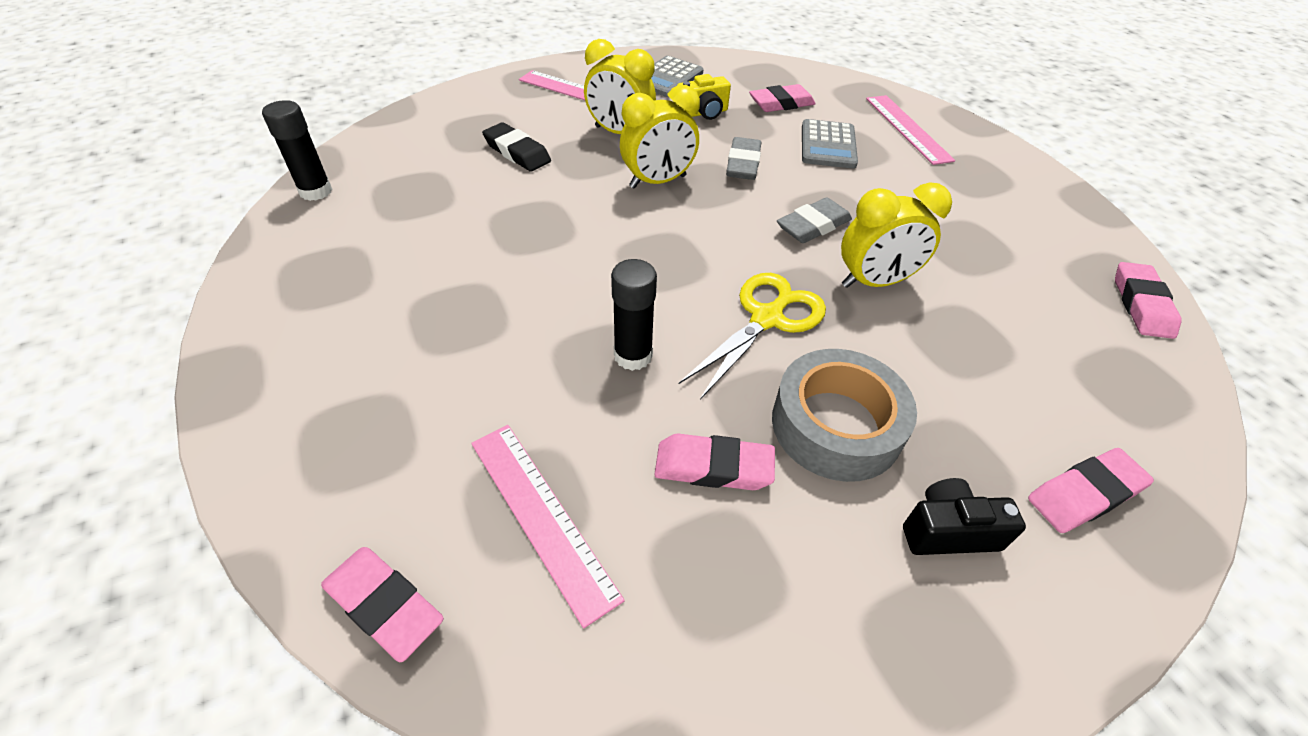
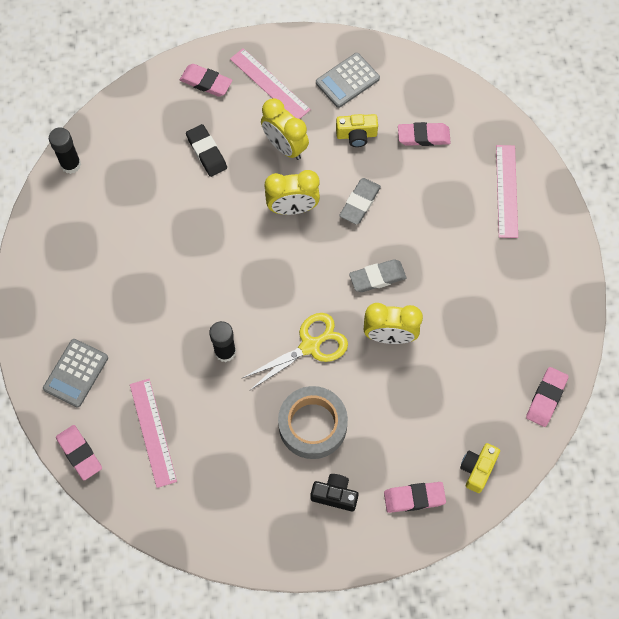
camera: 20 degrees right, 20 degrees up
pink eraser [654,433,775,490] -> pink eraser moved to [180,64,232,97]
grey calculator [802,119,858,168] -> grey calculator moved to [43,339,108,407]
none -> yellow camera [460,443,500,493]

